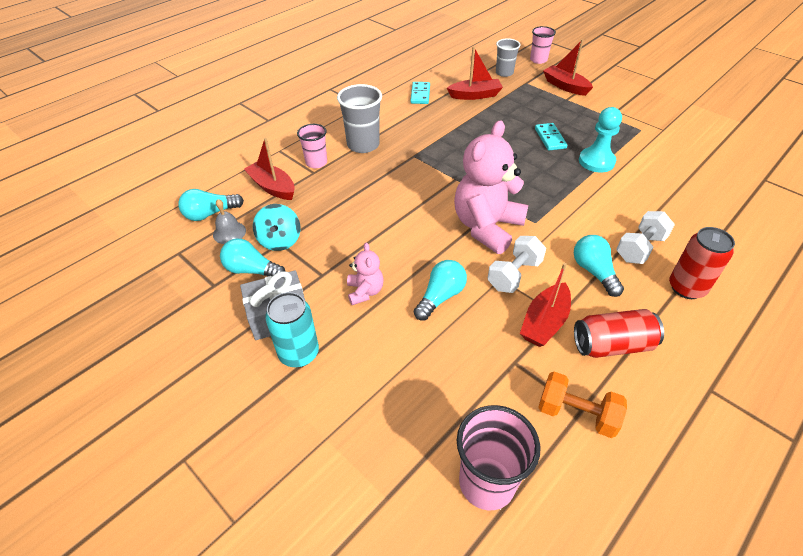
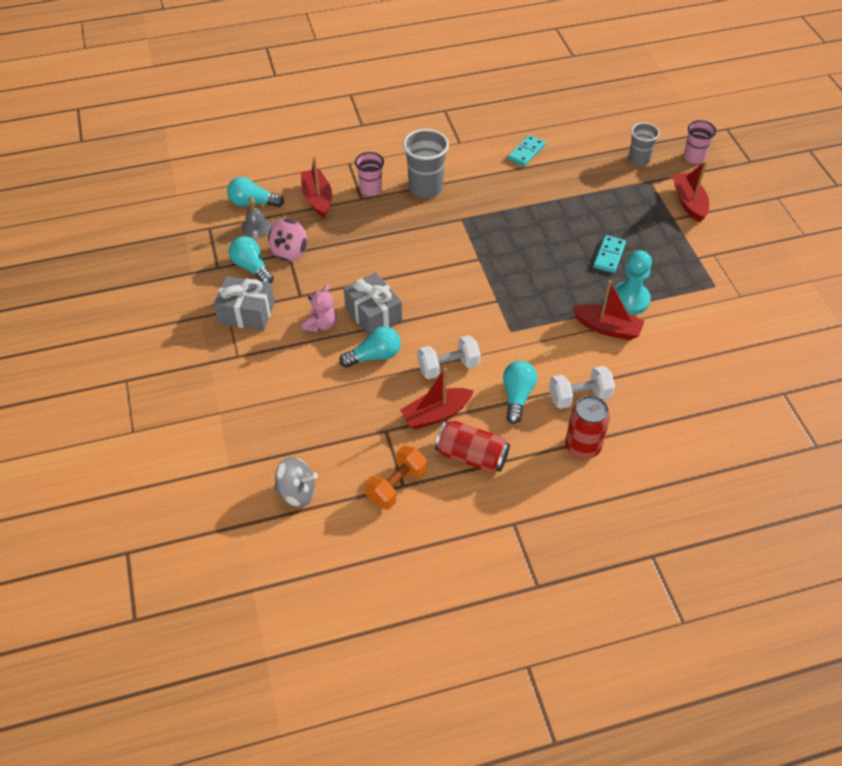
camera: 30 degrees right, 5 degrees up
turquoise spinning top [253,204,300,251] -> pink spinning top [268,218,307,261]
turquoise can [265,292,319,367] -> none
red boat [447,46,503,100] -> red boat moved to [572,280,644,340]
pink teddy bear [454,120,528,254] -> none
pink cup [457,405,540,510] -> grey spinning top [274,457,318,507]
orange dumbbell [538,372,627,438] -> orange dumbbell turned 75 degrees clockwise [365,445,427,510]
none -> grey gift [344,272,402,336]

